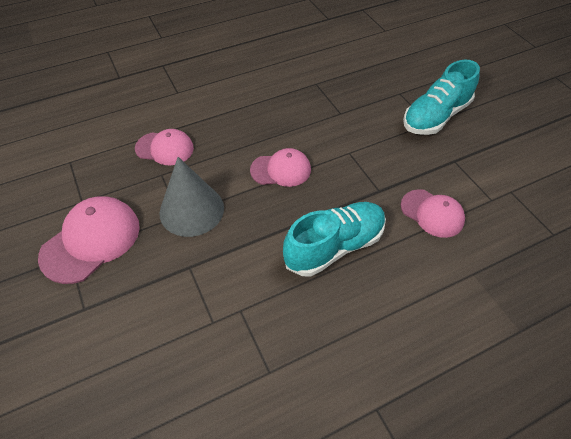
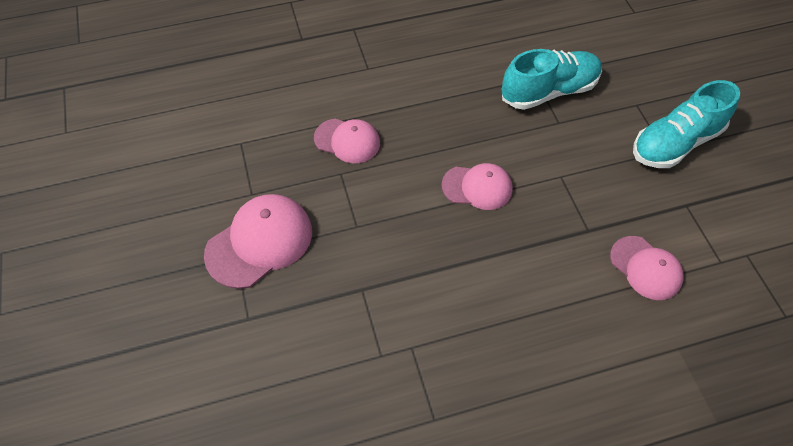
camera: 10 degrees right, 5 degrees up
grey cone [160,157,224,237] -> none
turquoise shoe [283,202,386,277] -> turquoise shoe moved to [502,49,602,110]

